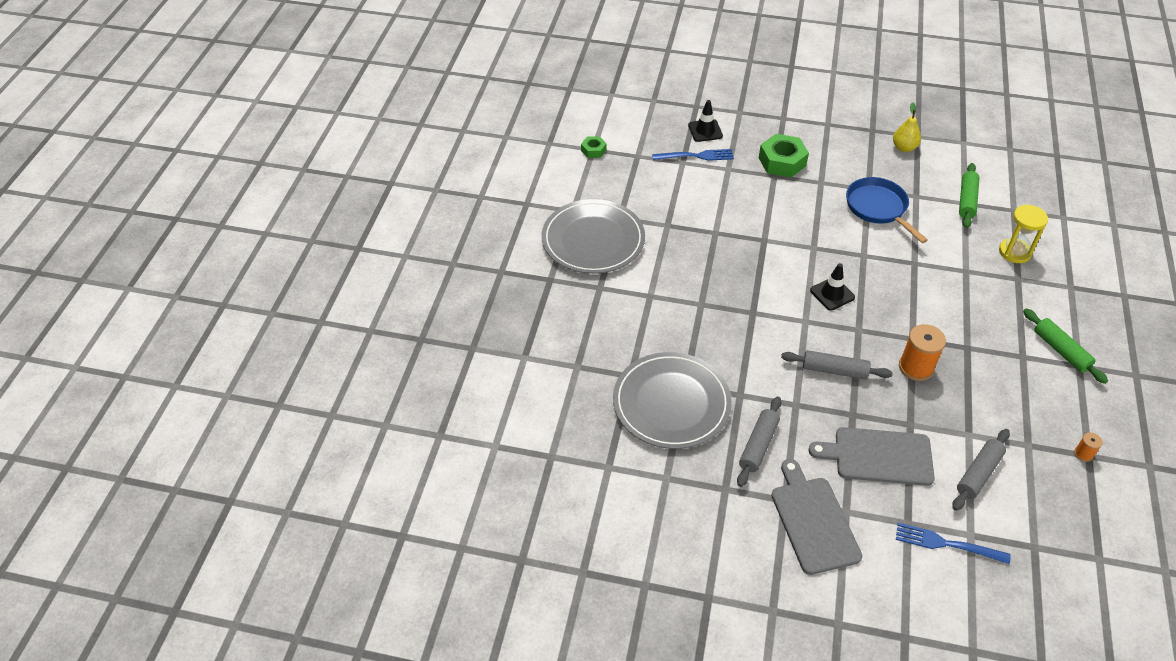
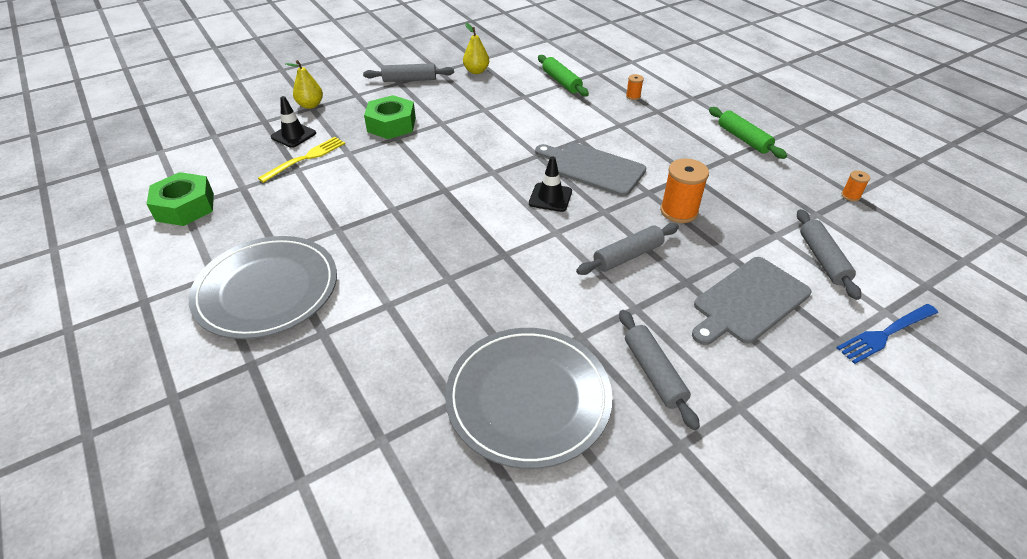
camera: 45 degrees left, 5 degrees down
green nut [581,136,607,158] -> green nut [147,172,214,226], size x1.86
blue fork [652,149,734,161] -> yellow fork [258,137,345,183]
grey cutting board [771,459,862,575] -> grey cutting board moved to [535,143,646,196]
blue pan [846,177,928,243] -> none
yellow hourglass [999,204,1048,263] -> orange spool [626,74,644,100]
green rolling pin [1023,308,1108,384] -> green rolling pin turned 45 degrees clockwise [709,107,787,159]
none -> yellow pear [286,60,323,109]
none -> grey rolling pin [363,63,454,82]

